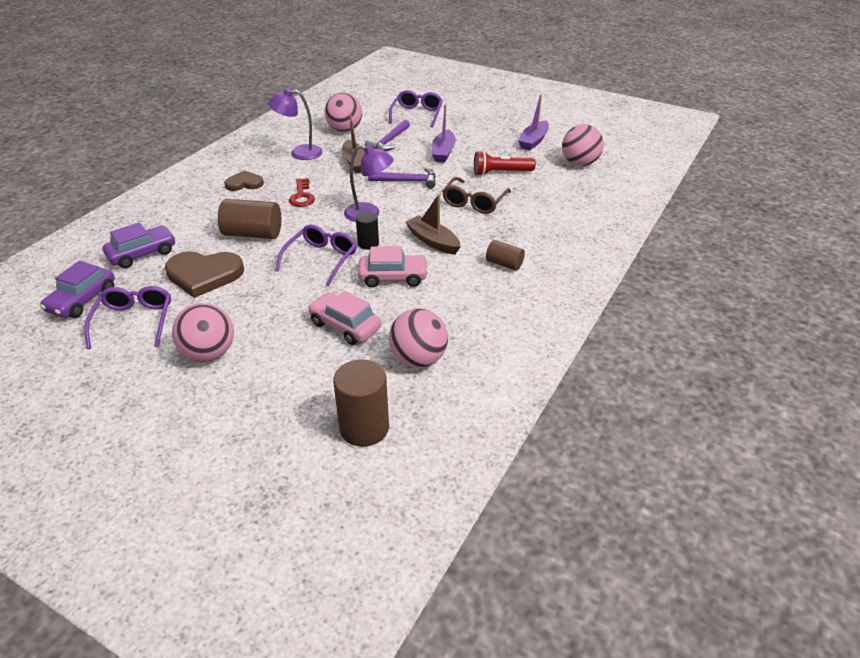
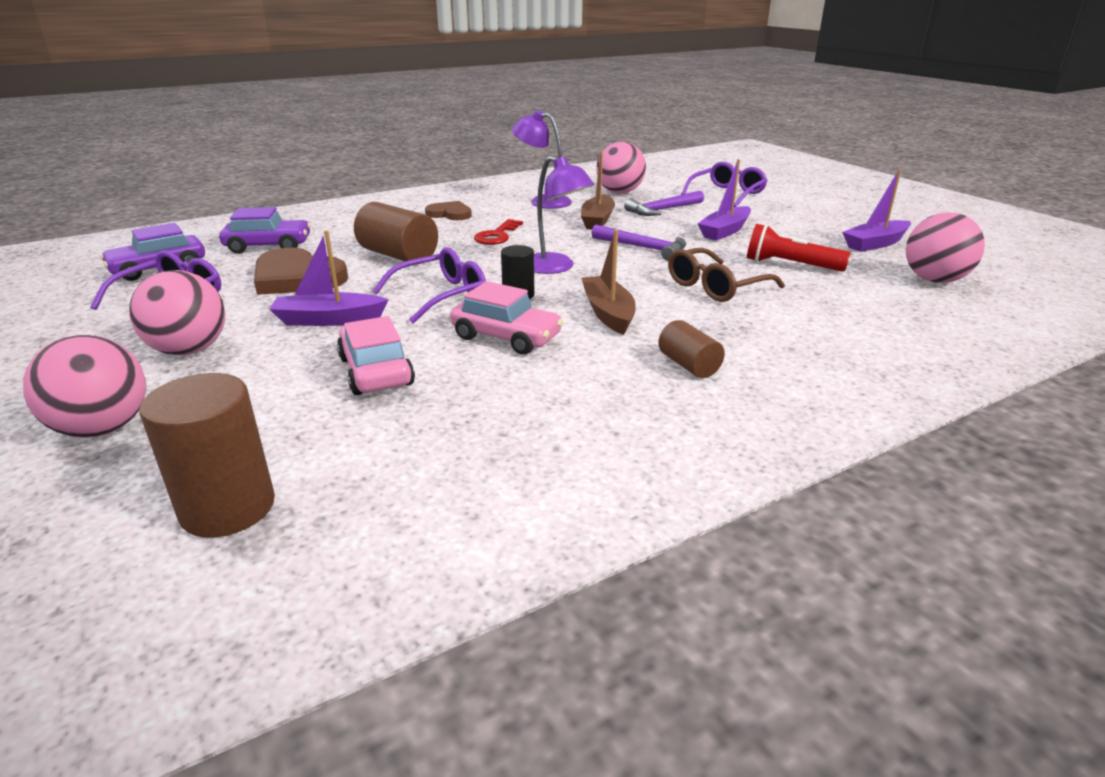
camera: 30 degrees right, 10 degrees down
pink ball [389,309,448,368] -> pink ball moved to [23,335,146,438]
none -> purple boat [269,230,389,326]

